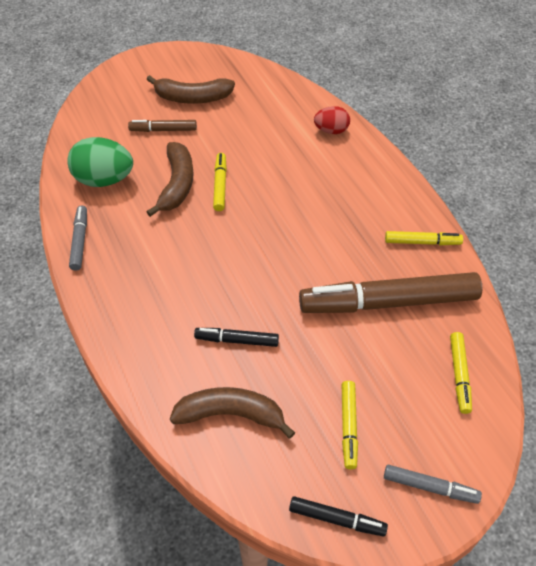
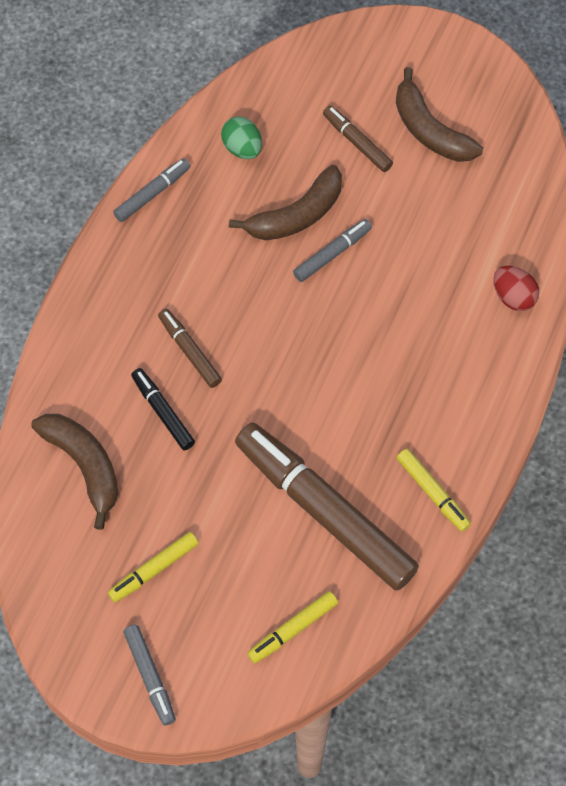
camera: 50 degrees right, 10 degrees up
green egg [67,137,133,187] -> green egg [221,116,262,159], size x0.59
yellow marker [213,153,227,211] -> grey marker [293,219,372,282]
black marker [289,496,388,537] -> none
none -> brown marker [158,309,222,388]

